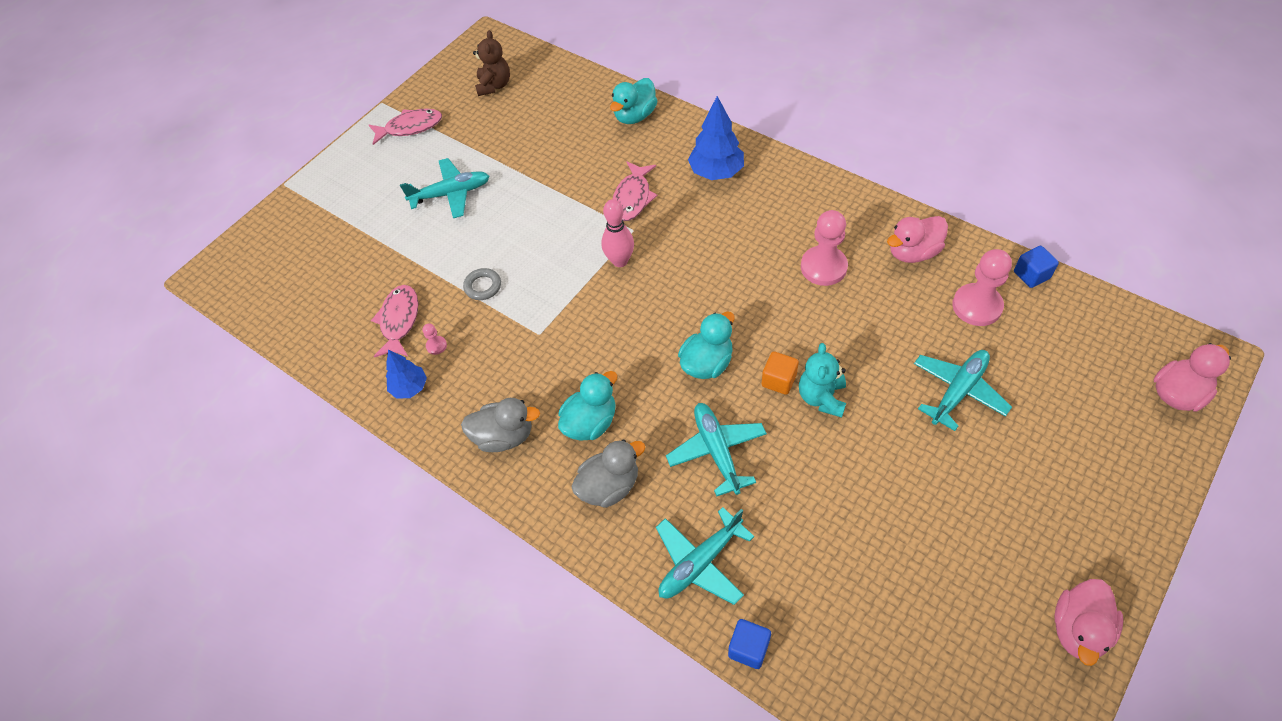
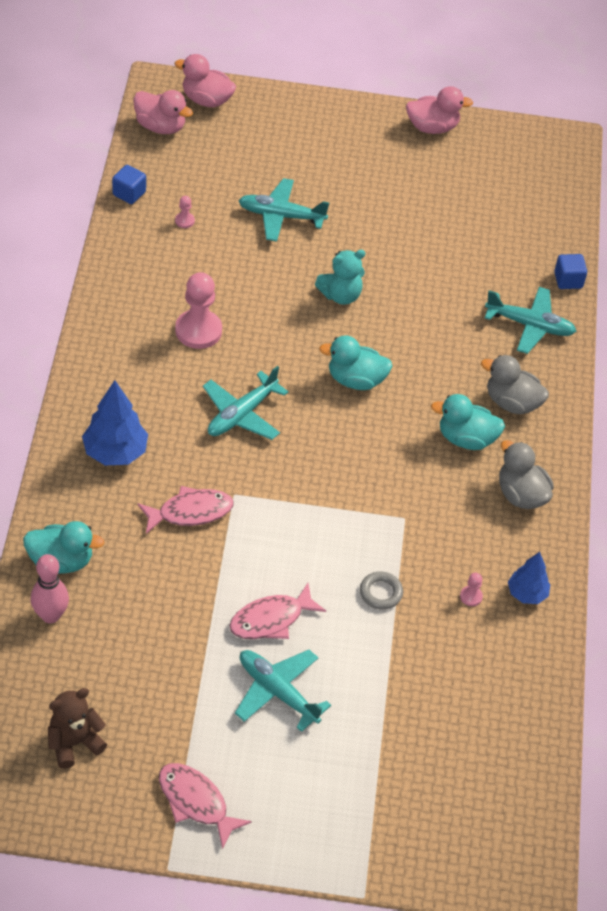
camera: 130 degrees left, 5 degrees down
pink fish [371,285,418,357] -> pink fish moved to [229,583,326,639]
pink bowling pin [602,199,634,267] -> pink bowling pin moved to [31,554,69,623]
turquoise plane [666,403,767,496] -> turquoise plane moved to [203,366,288,440]
orange cube [762,352,799,395] -> none
pink duck [887,216,948,263] -> pink duck moved to [133,90,193,134]
pink pawn [952,249,1012,326] -> pink pawn [175,196,195,228], size x0.44

